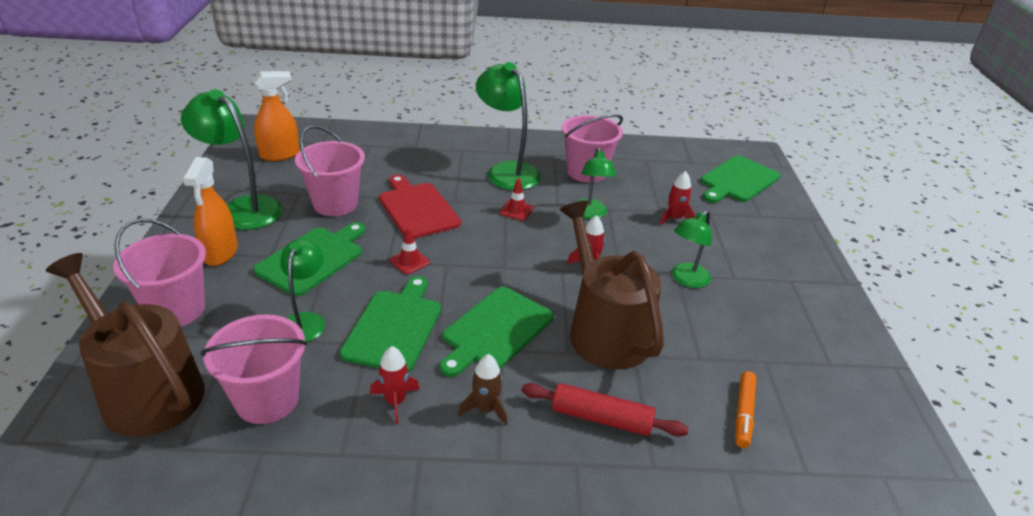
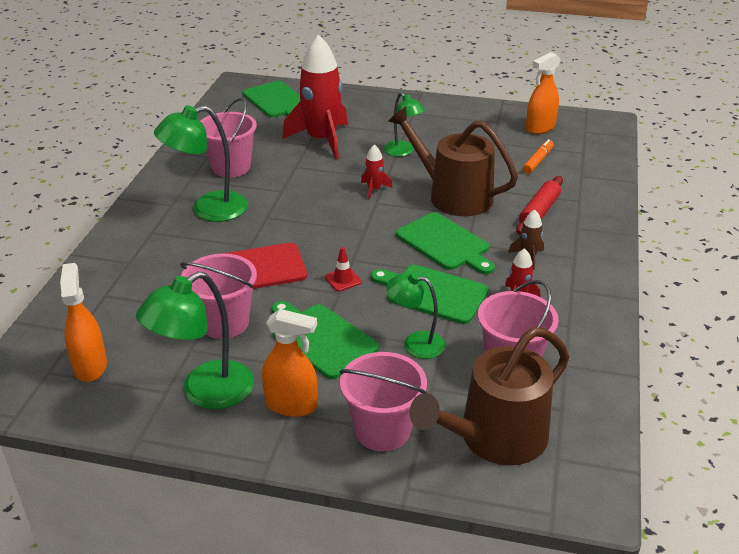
camera: 75 degrees left, 0 degrees up
red traffic cone [500,179,533,221] -> none
brown watering can [560,201,664,369] -> brown watering can turned 45 degrees clockwise [388,106,518,216]
green lamp [576,147,616,219] -> none
red rocket [660,171,695,225] -> red rocket [282,35,348,159], size x2.33
orange marker [735,371,756,448] -> orange marker turned 90 degrees counterclockwise [523,139,554,174]
none -> orange spray bottle [526,52,561,134]

